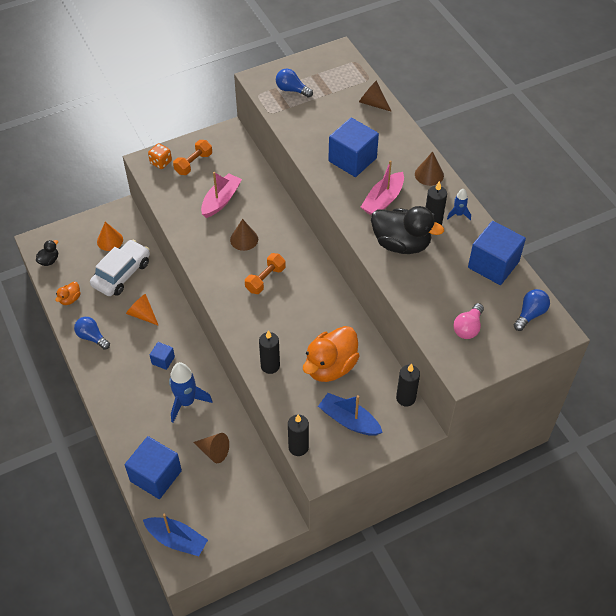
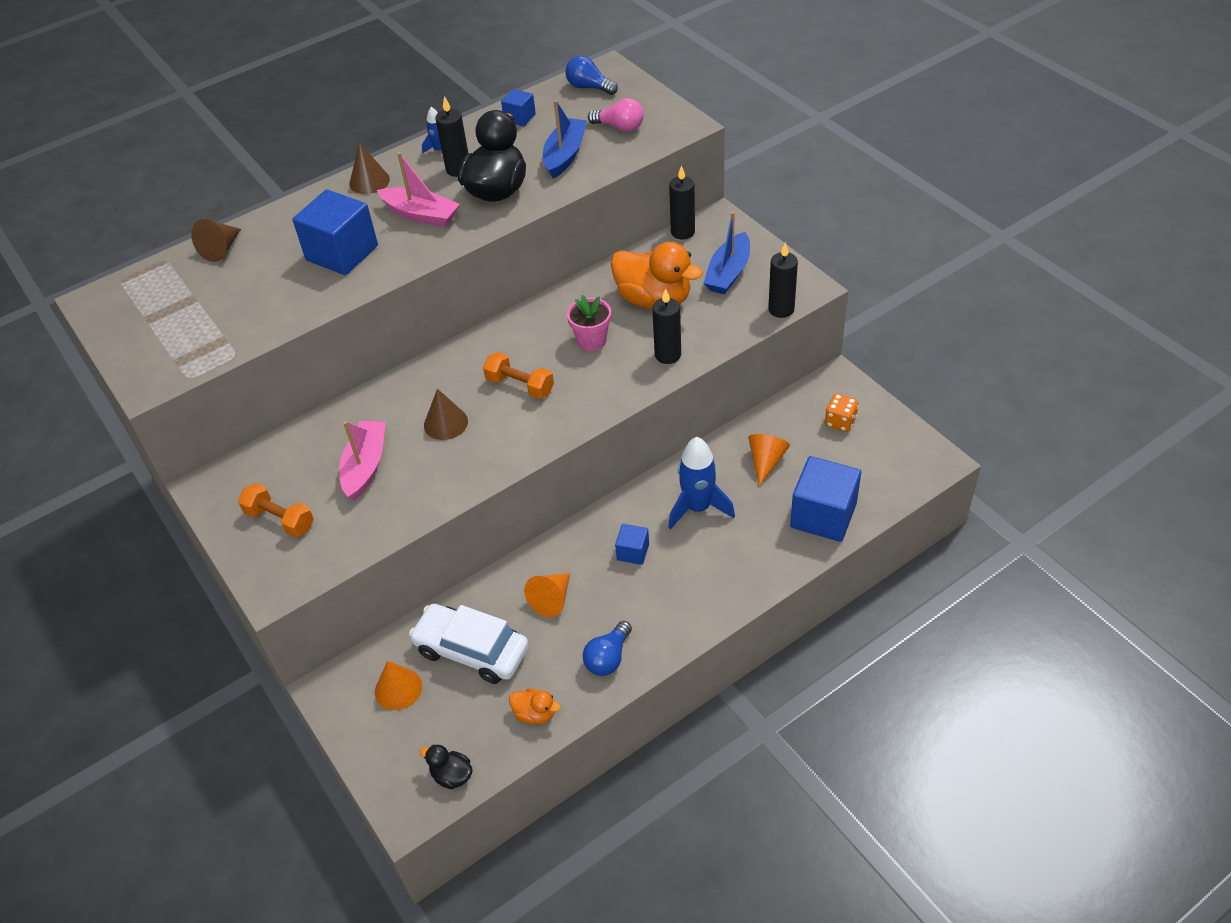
camera: 95 degrees left, 5 degrees down
blue boat [143,514,208,556] -> blue boat moved to [543,100,587,179]
orange dice [148,143,172,169] -> orange dice moved to [825,393,858,432]
brown cone [193,433,229,463] -> orange cone [748,434,790,487]
pink boat [201,172,242,218] -> pink boat turned 75 degrees clockwise [339,421,386,501]
blue light bulb [276,69,313,98] -> none
blue cube [468,221,526,285] -> blue cube [501,89,536,126], size x0.50
none -> pink flower pot [567,295,611,351]

